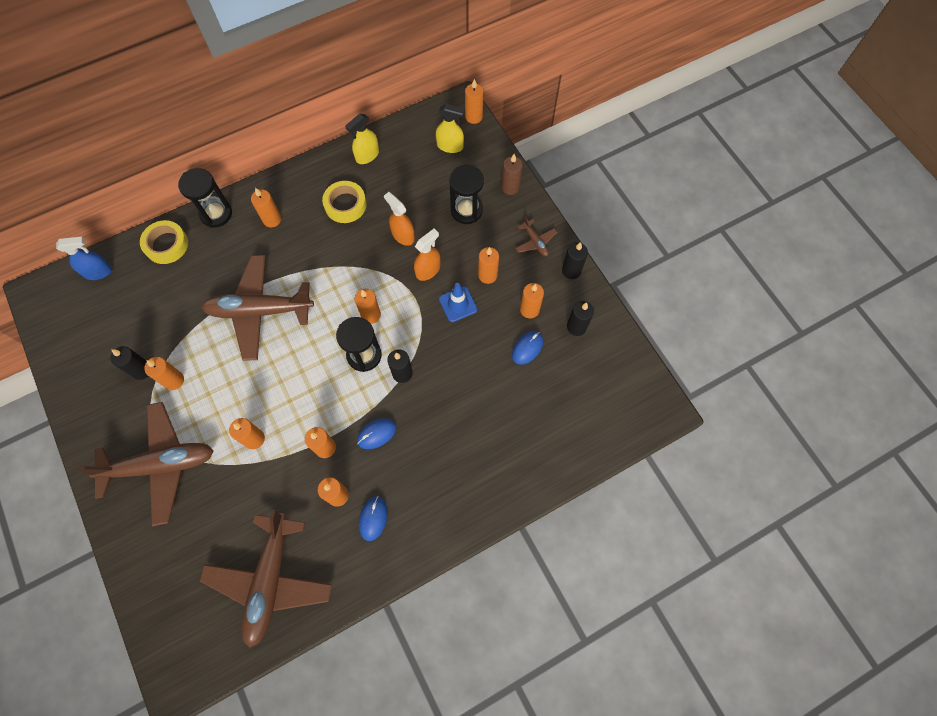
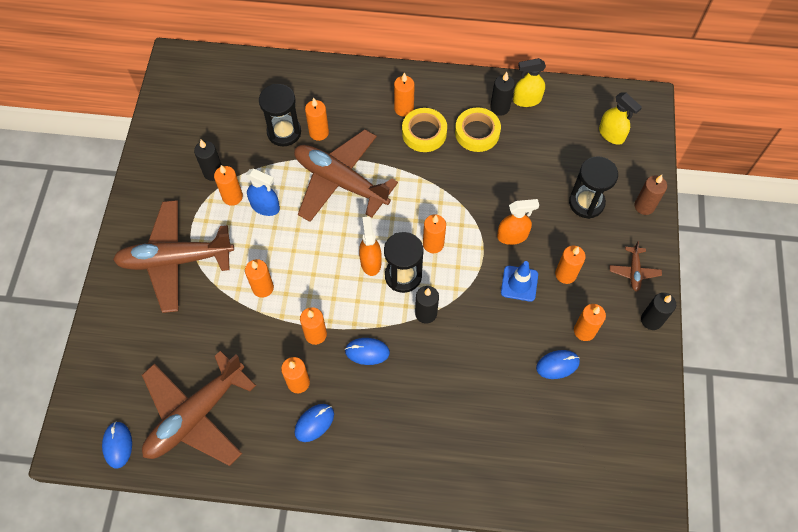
camera: 35 degrees right, 5 degrees down
blue spray bottle [56,236,112,280] -> blue spray bottle moved to [246,168,280,216]
brown plane [75,402,214,526] -> brown plane turned 150 degrees clockwise [113,200,234,313]
yellow tape [140,220,188,264] -> yellow tape moved to [402,108,447,152]
black hourglass [178,168,232,228] -> black hourglass moved to [259,84,301,147]
orange spray bottle [384,192,415,246] -> orange spray bottle moved to [359,216,382,276]
orange candle [465,79,484,124] -> orange candle moved to [305,98,329,141]
black candle [567,301,594,336] -> black candle moved to [490,72,515,116]
none -> blue mouse [102,421,132,469]

